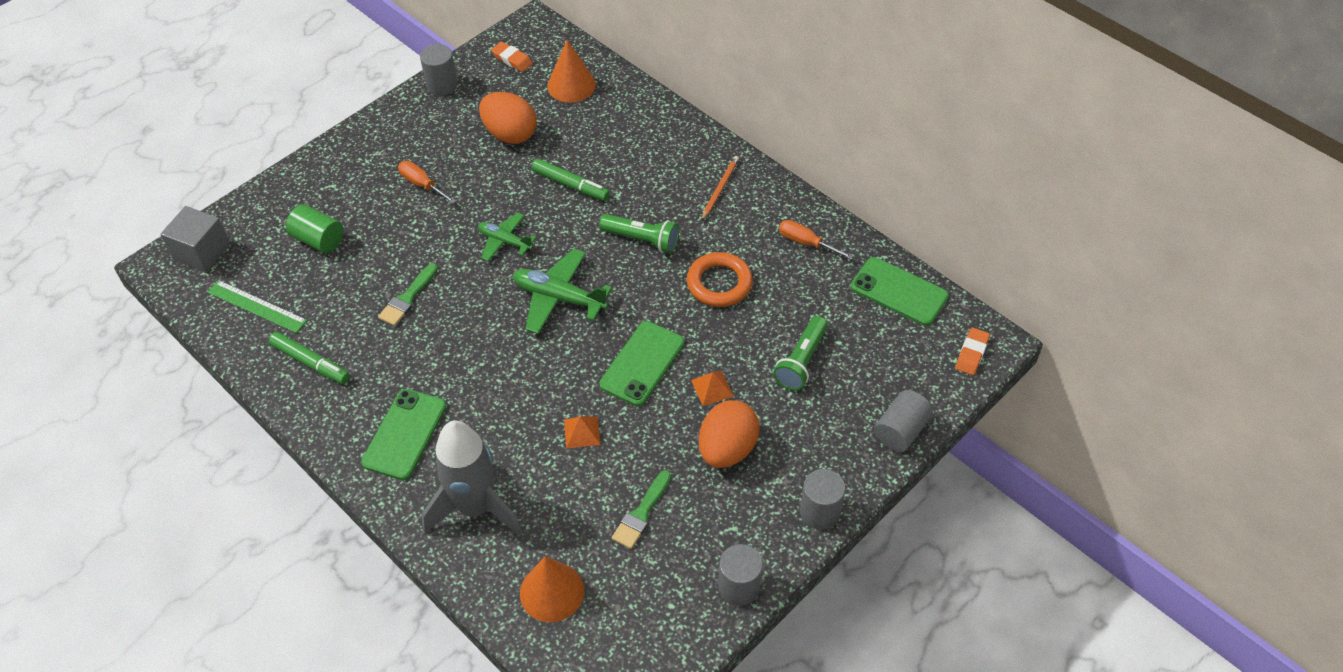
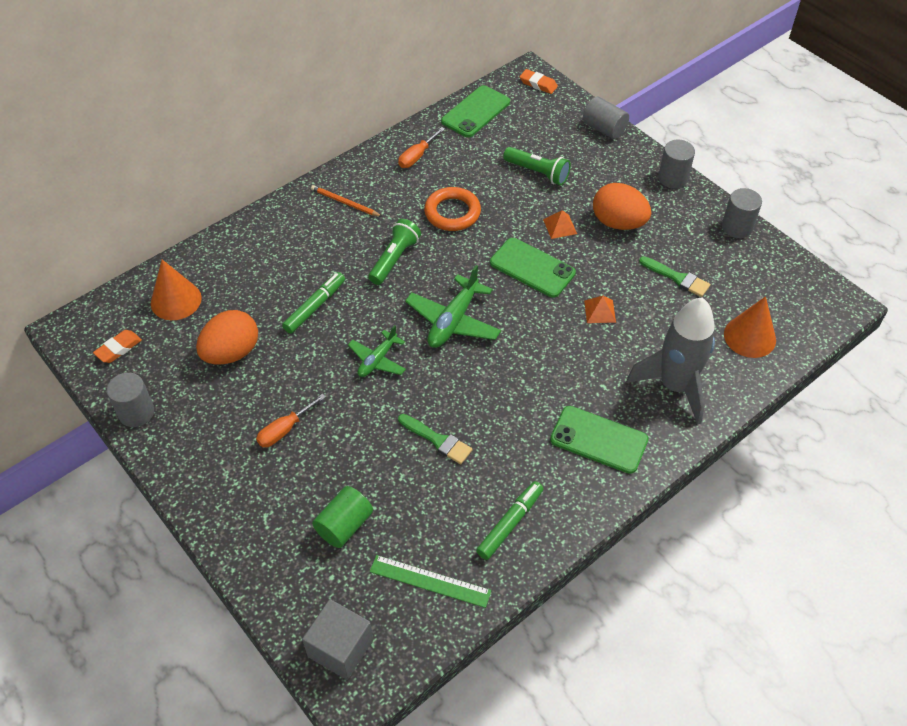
camera: 85 degrees left, 0 degrees up
green ruler [207,280,307,333] -> green ruler turned 75 degrees clockwise [370,555,491,608]

